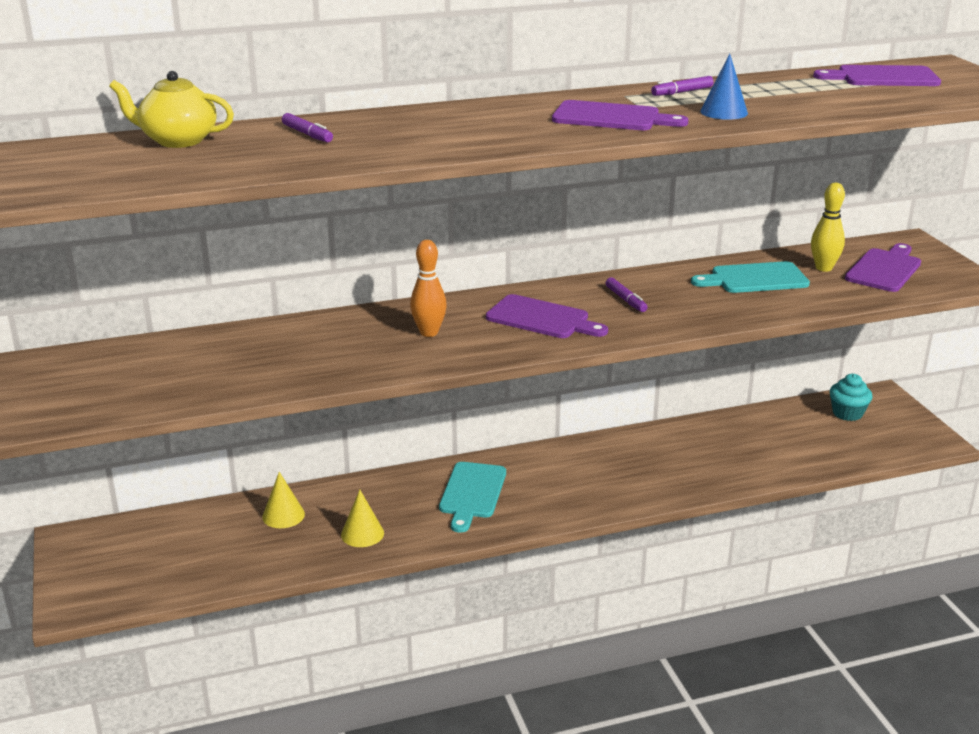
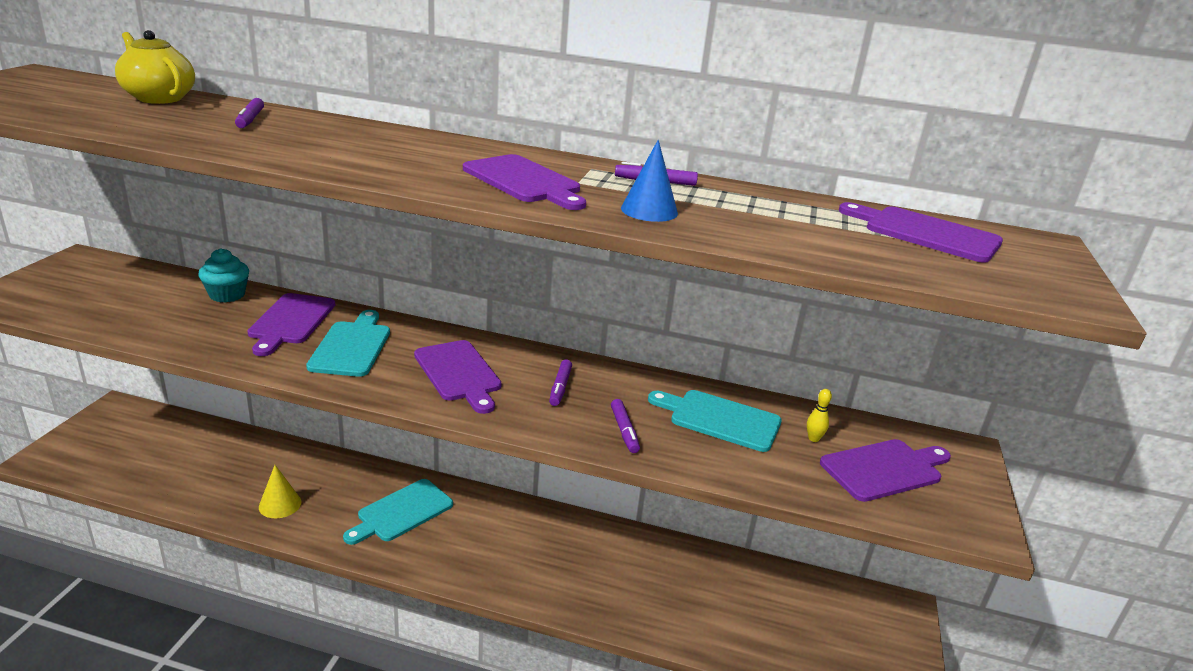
camera: 30 degrees right, 0 degrees up
yellow cone [262,472,305,528] -> none
orange bowling pin [410,240,447,337] -> turquoise cutting board [306,310,390,377]
yellow bowling pin [811,183,845,272] -> yellow bowling pin [807,389,832,442], size x0.54
turquoise cupcake [830,374,872,421] -> turquoise cupcake moved to [199,248,249,303]
none -> purple cutting board [247,293,335,356]
none -> purple marker [611,399,640,453]

